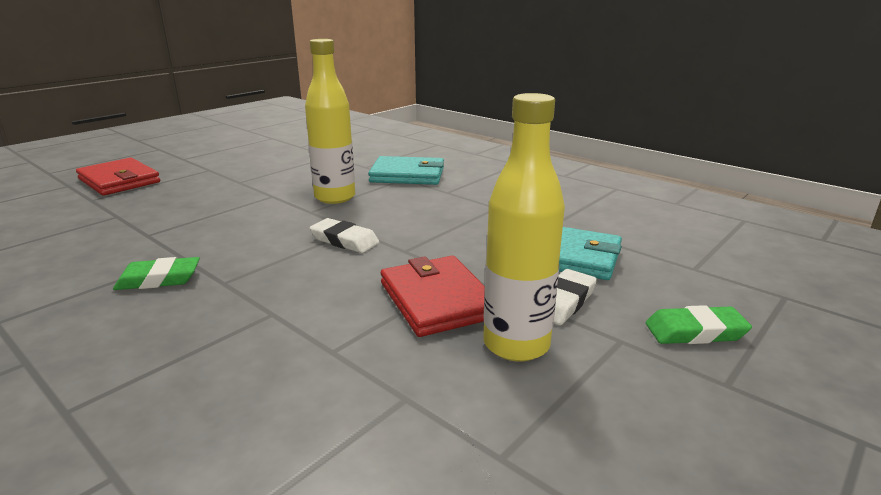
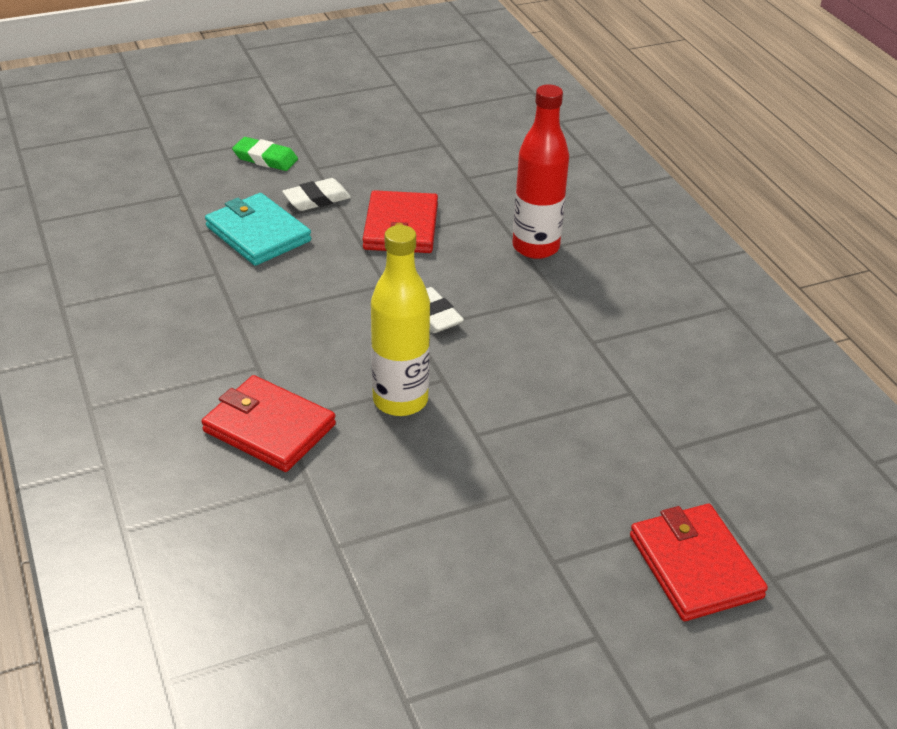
camera: 155 degrees left, 15 degrees up
green eraser [113,257,200,290] -> none
turquoise wallet [368,156,444,185] -> red wallet [201,375,336,472]
yellow bottle [483,93,565,362] -> none
none -> red bottle [513,84,569,259]

